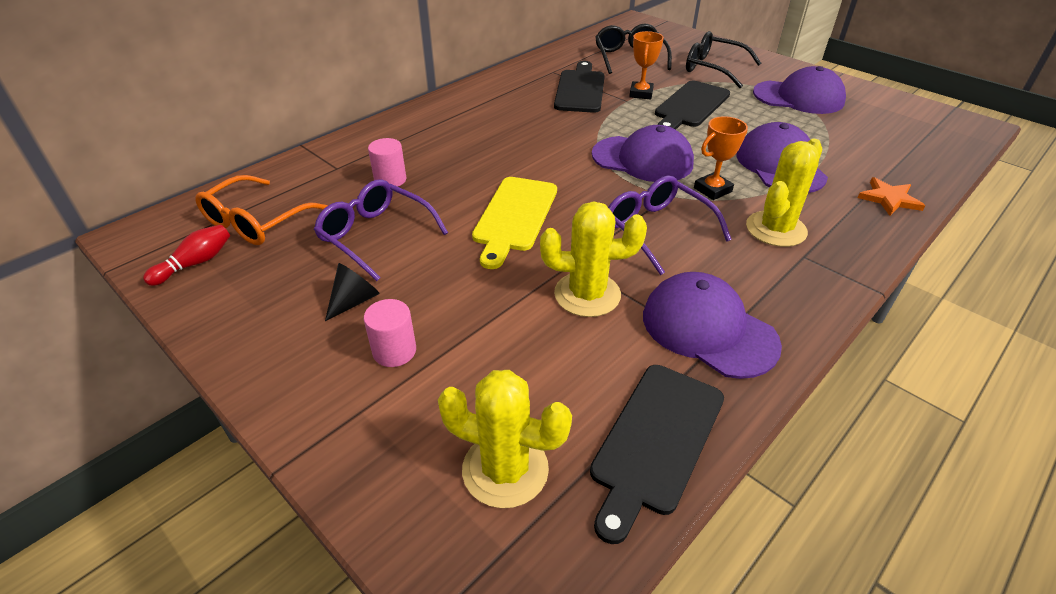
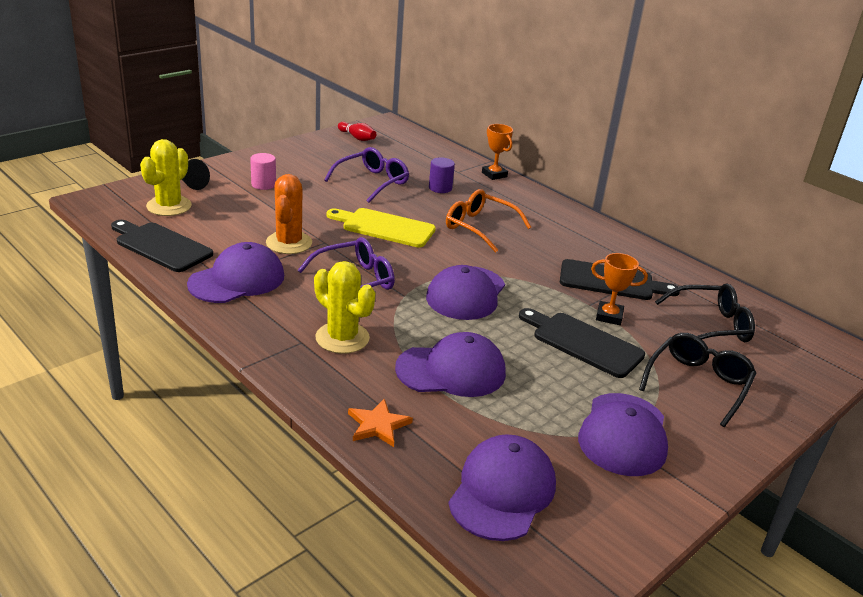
camera: 90 degrees right, 10 degrees down
orange glasses [195,175,328,245] -> orange glasses moved to [446,189,531,253]
black cone [325,263,380,321] -> black cone moved to [182,159,210,190]
pink cylinder [368,138,406,187] -> purple cylinder [429,157,455,193]
yellow cactus [540,201,647,317] -> orange cactus [266,174,312,254]
orange trophy [694,116,748,200] -> orange trophy moved to [482,124,513,180]
none -> purple cap [448,434,556,541]

